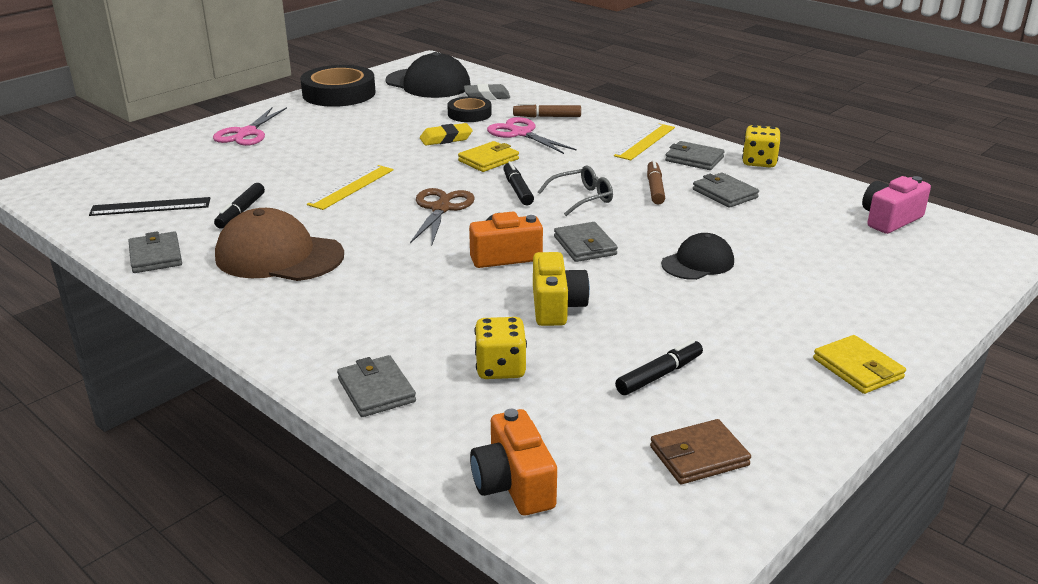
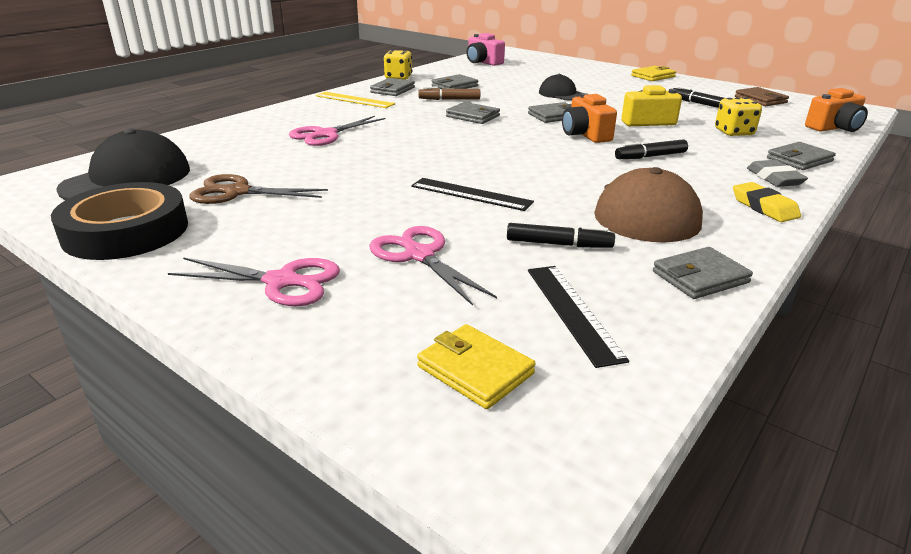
camera: 95 degrees left, 0 degrees up
yellow ruler [307,165,394,210] -> black ruler [411,178,534,211]
brown scissors [410,188,475,245] -> brown scissors moved to [189,174,328,204]
yellow eraser [420,123,473,145] -> yellow eraser moved to [733,182,801,222]
black tape [447,96,492,122] -> none
yellow wallet [458,141,519,172] -> yellow wallet moved to [417,324,536,409]
grey eraser [464,84,510,100] -> grey eraser moved to [747,160,808,187]
black marker [503,161,534,205] -> black marker moved to [615,139,688,159]
brown marker [513,103,581,117] -> none
grey glasses [538,166,613,216] -> grey wallet [446,102,500,124]
none -> pink scissors [369,226,497,306]

